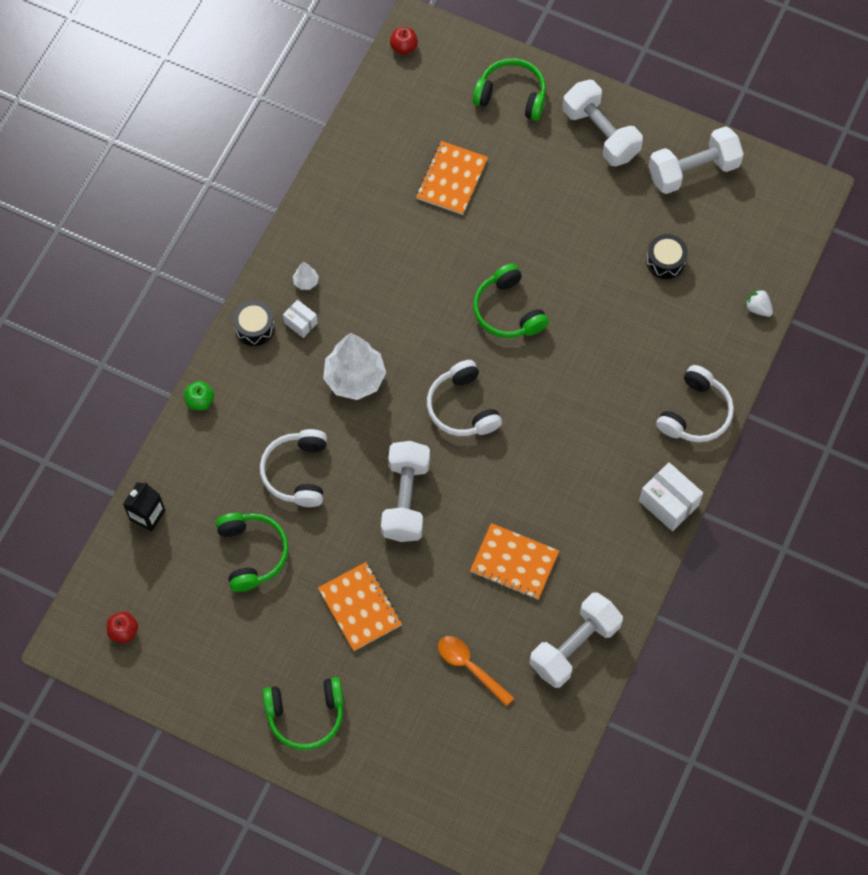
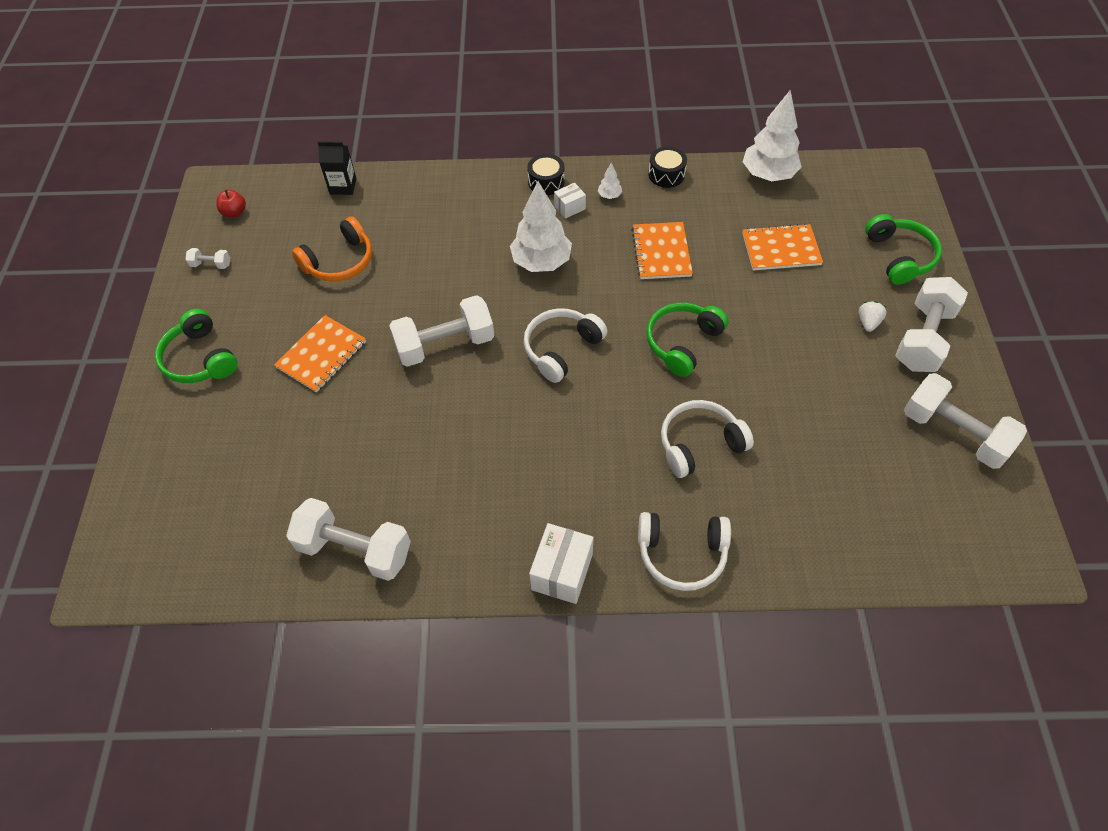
camera: 65 degrees right, 10 degrees down
green apple [184,381,214,410] -> none
green headphones [216,513,289,592] -> orange headphones [292,217,372,282]
white headphones [260,429,327,507] -> white headphones moved to [661,400,754,478]
white box [283,300,318,338] -> white box turned 45 degrees clockwise [554,183,586,219]
red apple [390,27,418,55] -> none
orange spoon [438,636,514,706] -> none
orange notebook [470,523,559,599] -> orange notebook moved to [632,222,693,279]
black drum [646,234,688,279] -> black drum moved to [648,146,687,188]
white strawberry [745,289,773,317] -> white strawberry moved to [859,301,887,332]
none -> white dumbbell [186,248,230,269]
none -> white tree [743,89,802,181]

